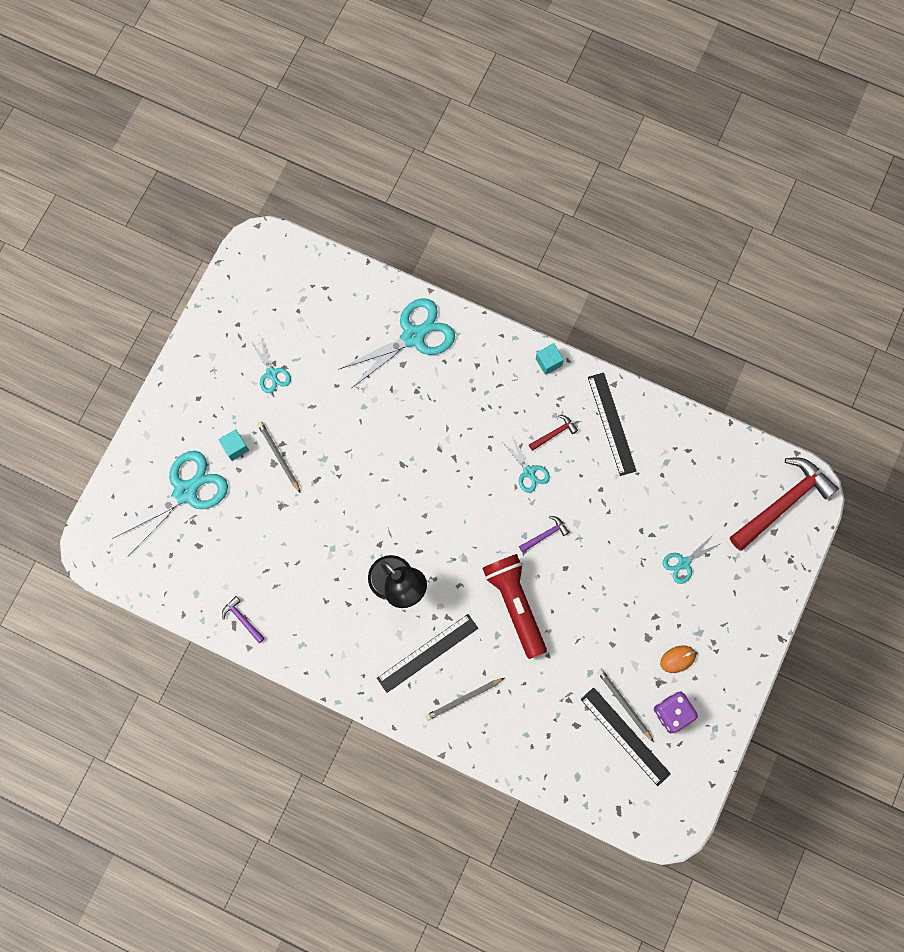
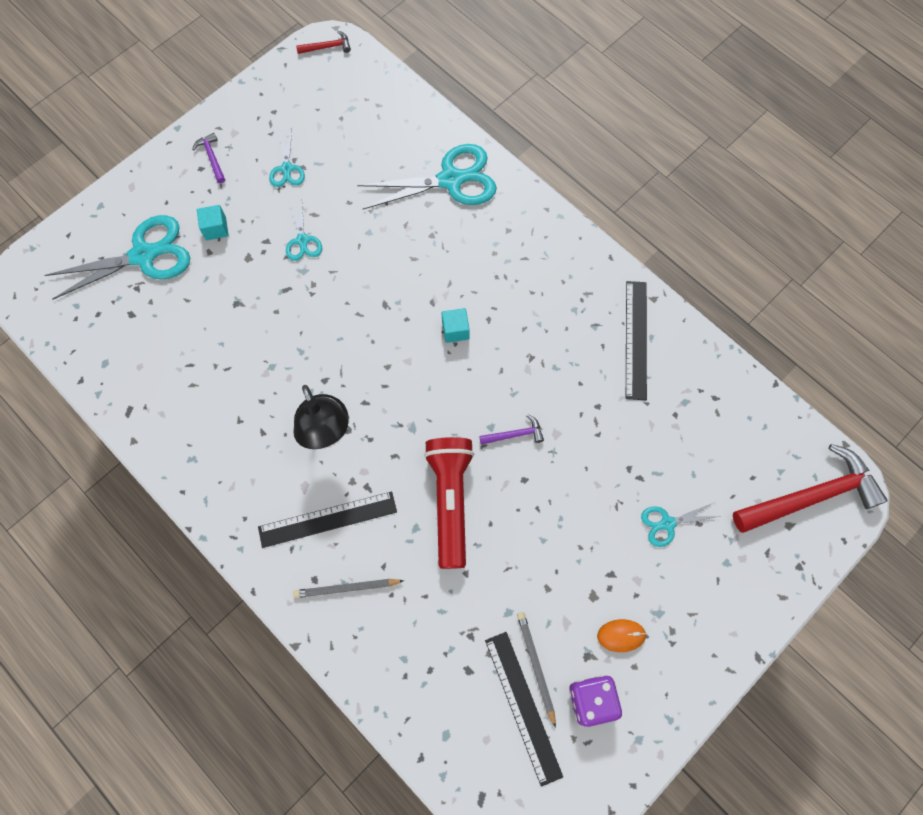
camera: 20 degrees right, 5 degrees down
purple hammer [222,596,265,643] -> purple hammer moved to [192,133,225,183]
grey pencil [257,422,301,493] -> none
turquoise scissors [503,436,550,493] -> turquoise scissors moved to [286,199,322,261]
red hammer [529,415,578,451] -> red hammer moved to [296,30,351,54]
turquoise cube [536,343,564,375] -> turquoise cube moved to [442,308,470,343]

